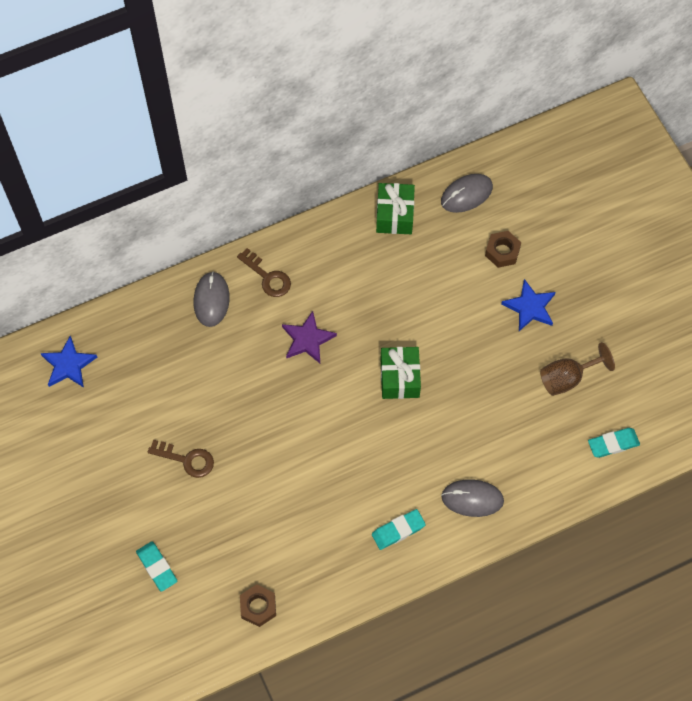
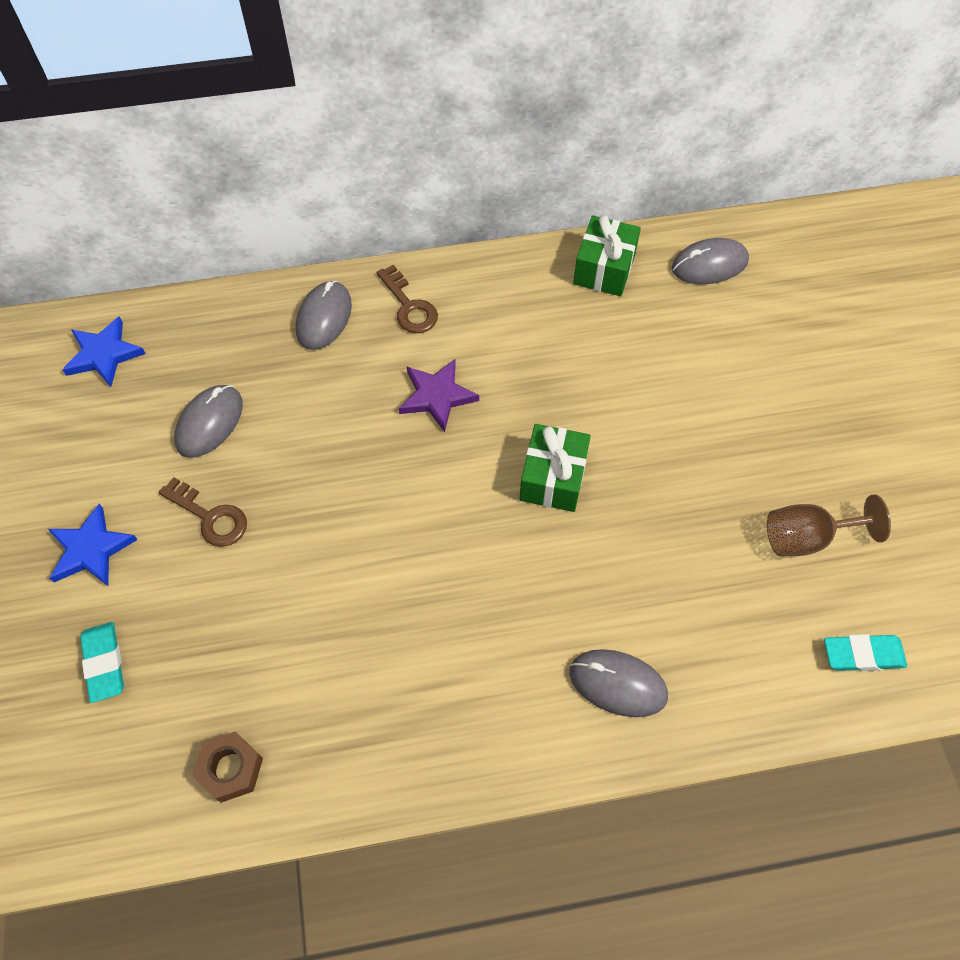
camera: 15 degrees right, 5 degrees down
turquoise eraser [372,509,426,550] -> none
brown nut [485,231,521,268] -> none
blue star [501,279,556,331] -> blue star moved to [48,504,138,586]
none -> grey mouse [174,385,243,458]

